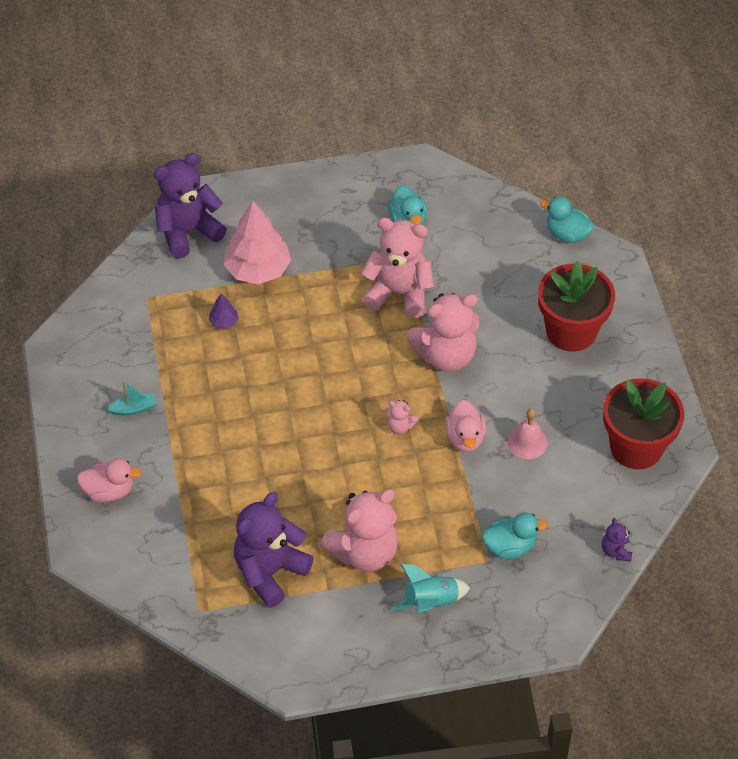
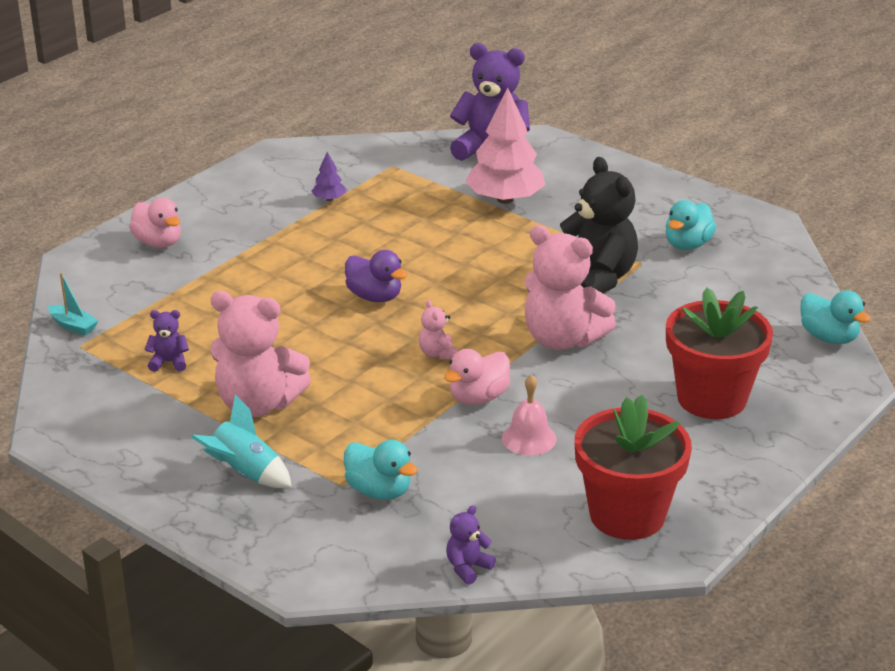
camera: 50 degrees right, 20 degrees down
turquoise boat [107,381,156,416] -> turquoise boat moved to [48,272,99,336]
purple tree [209,294,239,329] -> purple tree moved to [311,152,346,201]
purple teddy bear [234,492,314,608] -> purple teddy bear [145,310,189,372], size x0.44
pink teddy bear [361,218,434,318] -> black teddy bear [560,157,638,293]
turquoise duck [540,196,594,243] -> turquoise duck turned 150 degrees clockwise [800,290,871,344]
none -> purple duck [345,250,407,302]

